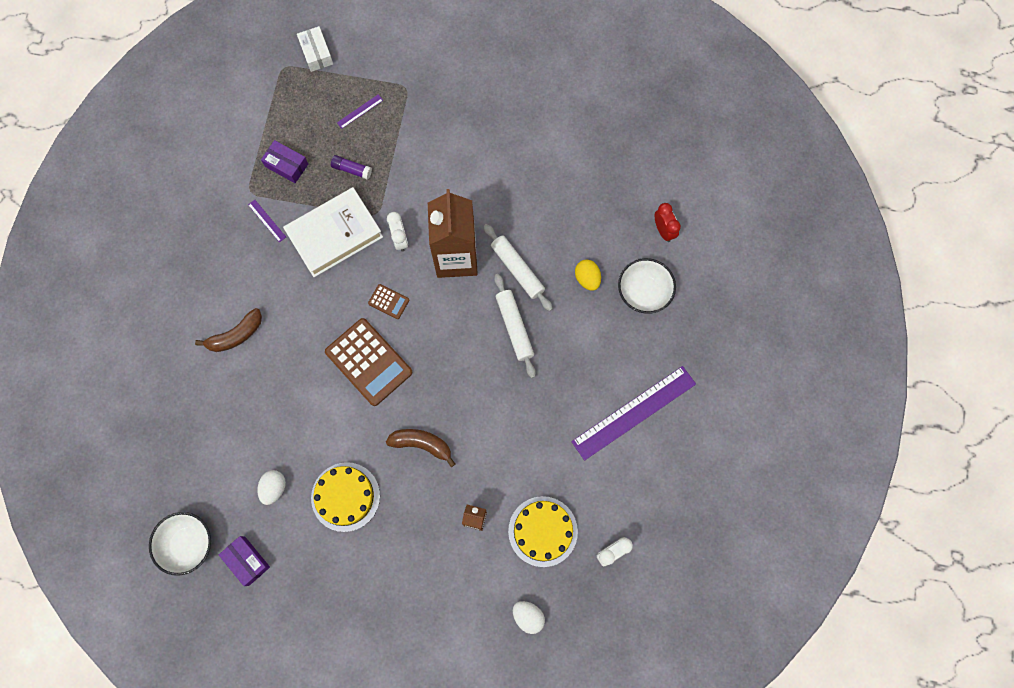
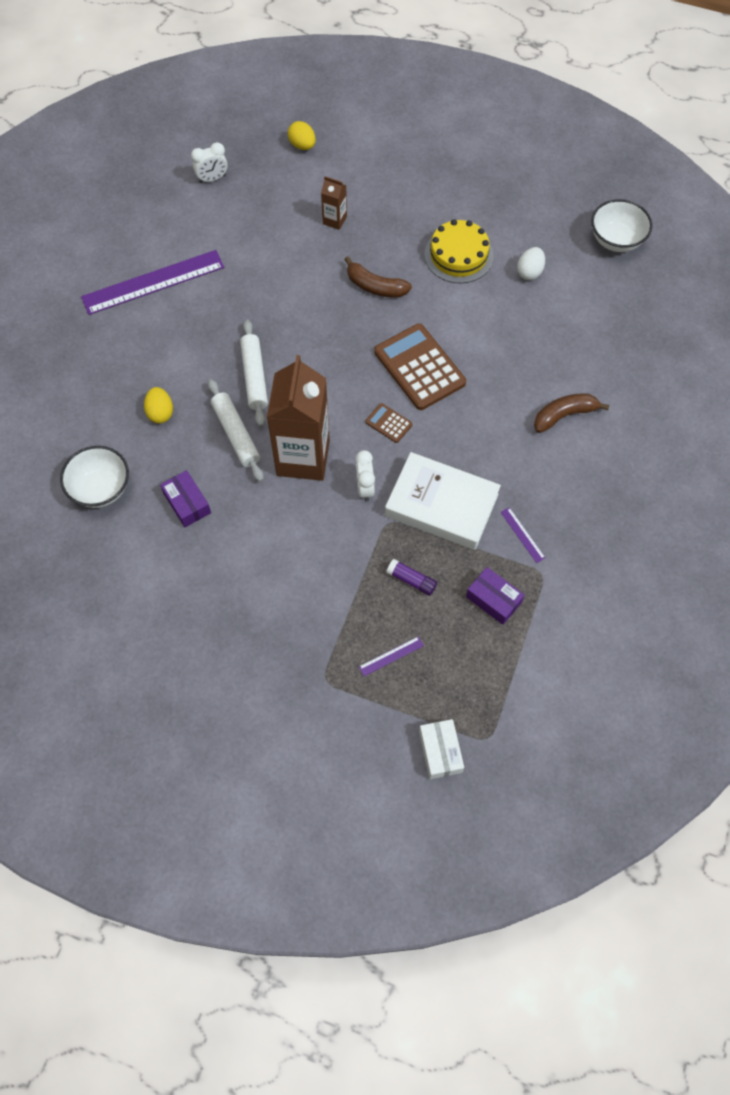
camera: 170 degrees left, 10 degrees down
purple box [219,536,270,586] -> purple box moved to [160,470,211,527]
white book [283,187,383,277] -> white book turned 45 degrees clockwise [385,452,501,550]
yellow cake [508,496,578,567] -> none
white egg [513,601,545,634] -> yellow egg [288,121,316,150]
white bowl [618,258,676,314] -> white bowl moved to [60,446,129,508]
red clock [655,203,681,242] -> none

